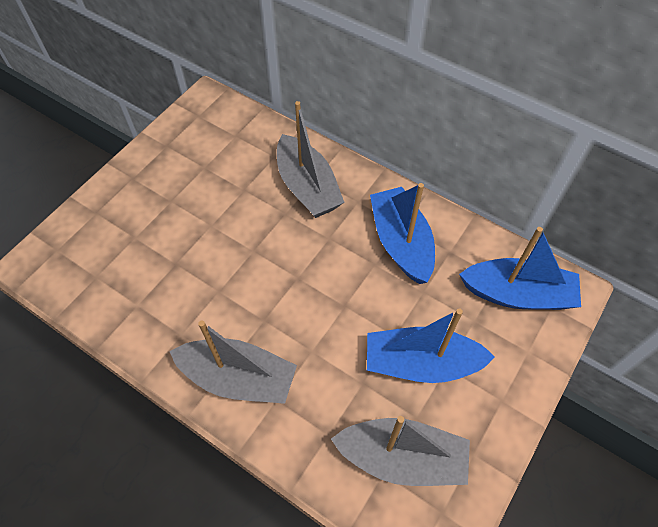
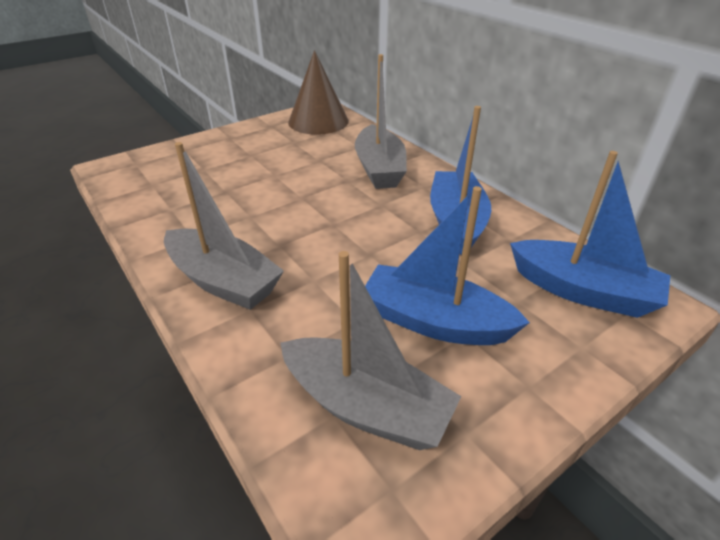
camera: 20 degrees right, 20 degrees down
none -> brown cone [288,50,349,135]

